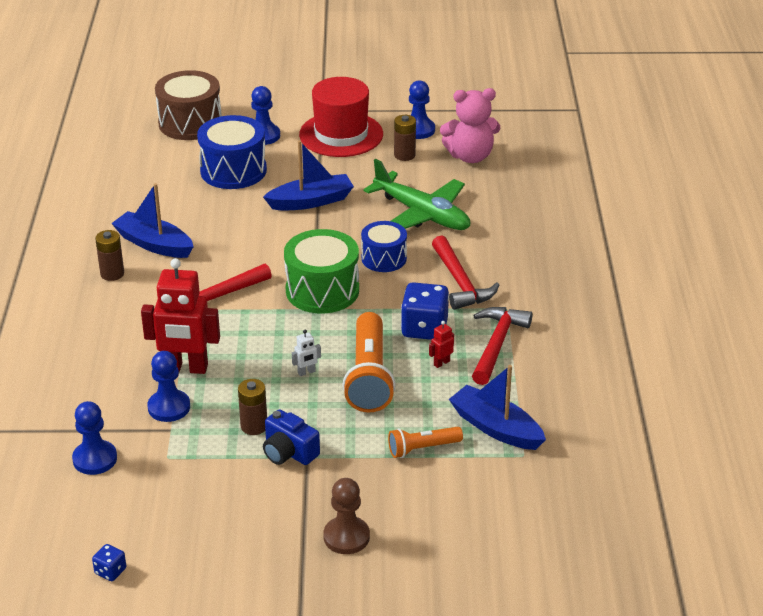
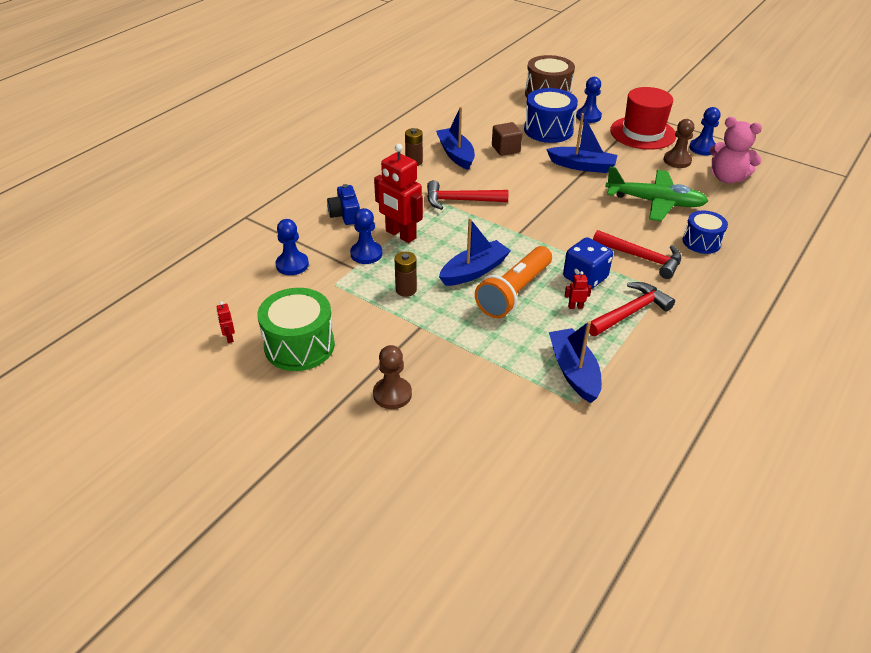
camera: 35 degrees right, 5 degrees up
blue dice [92,544,126,581] -> red robot [216,301,235,343]
blue camera [263,409,320,465] -> blue camera moved to [327,184,360,225]
green drum [284,229,359,313] -> green drum moved to [257,288,335,371]
white robot [292,330,321,376] -> blue boat [439,218,511,286]
blue drum [361,221,407,272] -> blue drum moved to [683,211,728,254]
green plane [364,159,470,230] -> green plane turned 60 degrees counterclockwise [605,166,708,221]
orange flashlight [388,427,463,458] -> none
brown battery [394,115,416,161] -> brown pawn [664,119,694,168]
red hammer [432,236,499,310] -> red hammer turned 75 degrees counterclockwise [593,230,681,279]
none -> brown cube [492,122,522,156]

